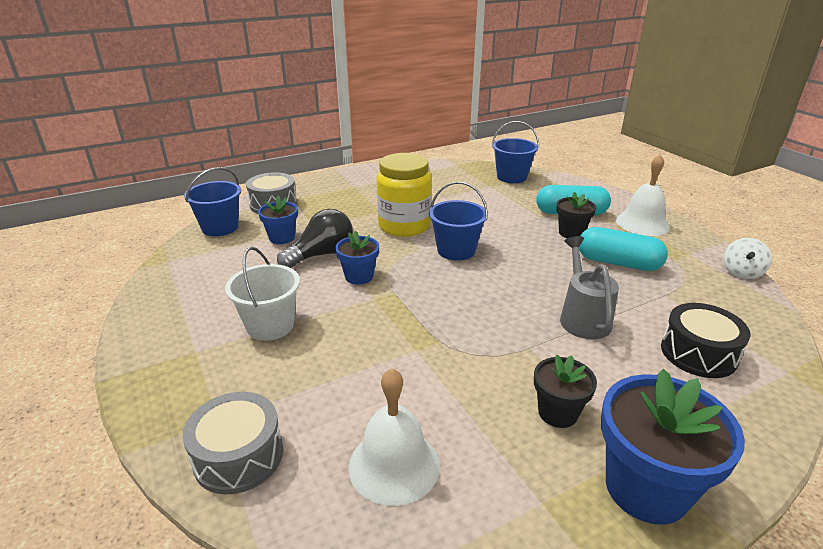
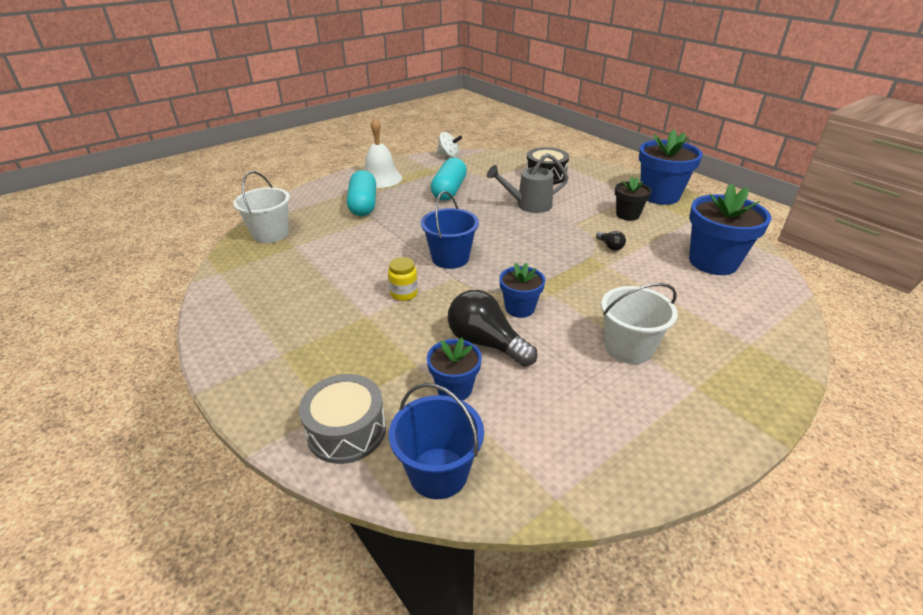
camera: 100 degrees left, 5 degrees up
grey drum [183,392,283,494] -> none
white bell [349,368,440,506] -> blue flower pot [689,183,771,275]
yellow jar [377,153,432,237] -> yellow jar [388,257,418,301], size x0.45
blue bucket [492,121,539,183] -> white bucket [233,171,290,243]
black flower pot [557,192,596,238] -> none
none -> black light bulb [596,231,626,251]

